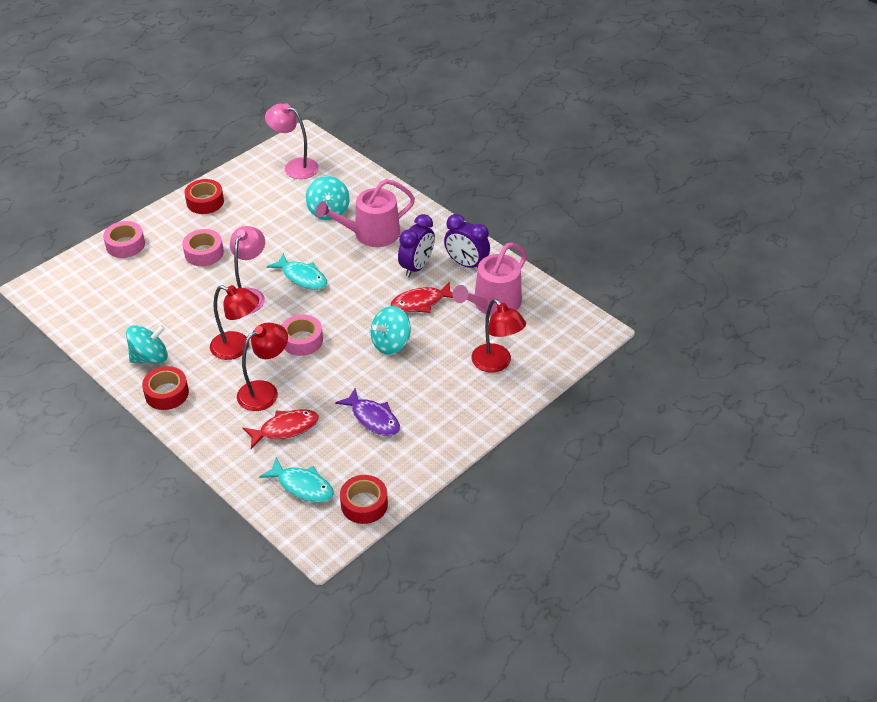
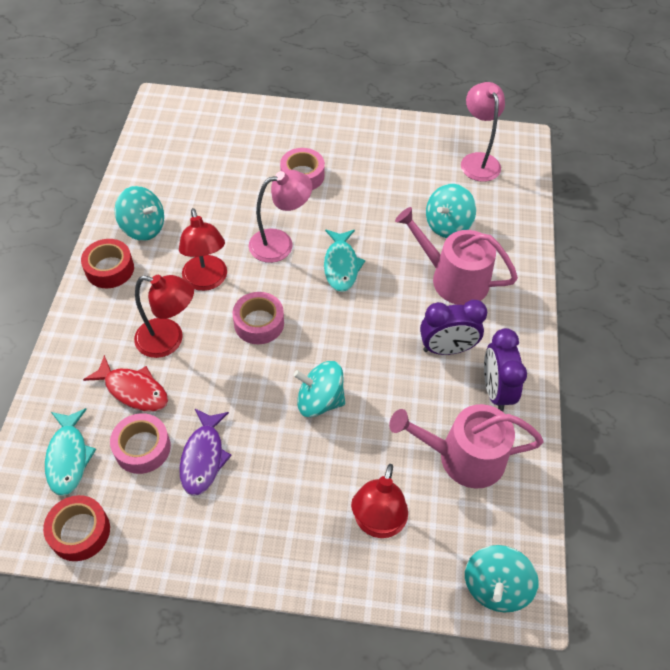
camera: 50 degrees right, 10 degrees up
pink tape [103,221,145,258] -> pink tape moved to [110,413,171,474]
red tape [185,179,224,214] -> none
red fish [390,282,453,313] -> none
none -> turquoise spinning top [465,545,539,612]

